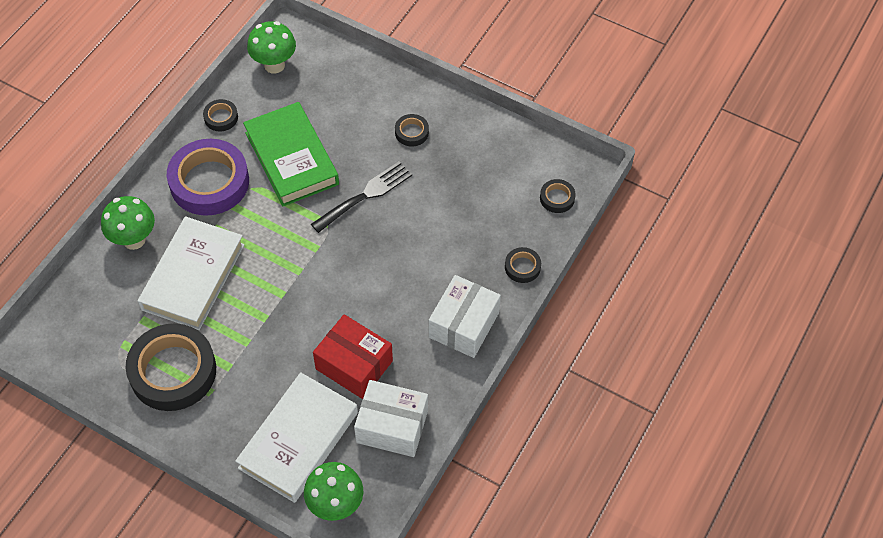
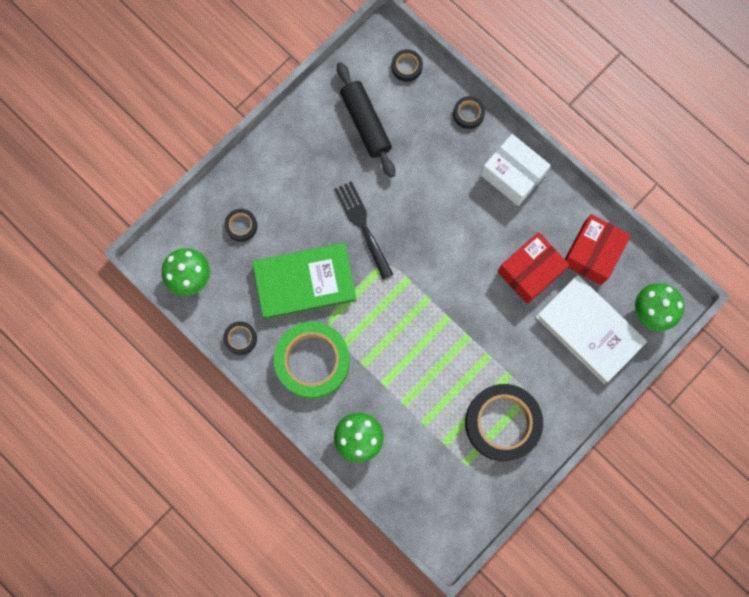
camera: 75 degrees left, 20 degrees up
white book [138,216,245,330] -> none
purple tape [167,139,249,216] -> green tape [274,322,350,398]
white box [354,380,428,457] -> red box [565,214,631,285]
black tape [395,114,429,146] -> black tape moved to [224,209,257,242]
none -> black rolling pin [337,62,395,178]

